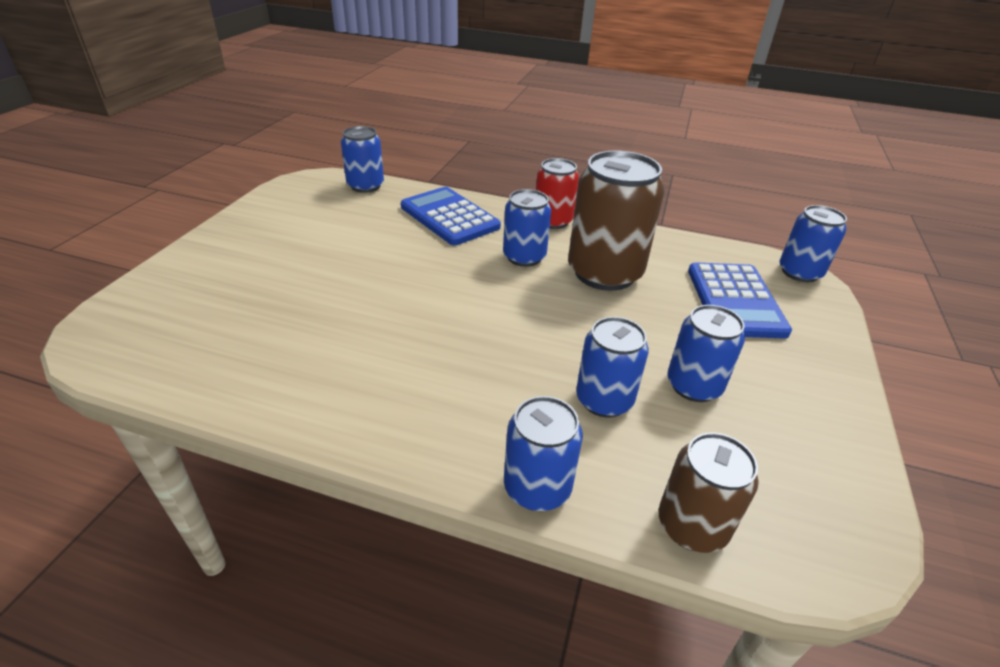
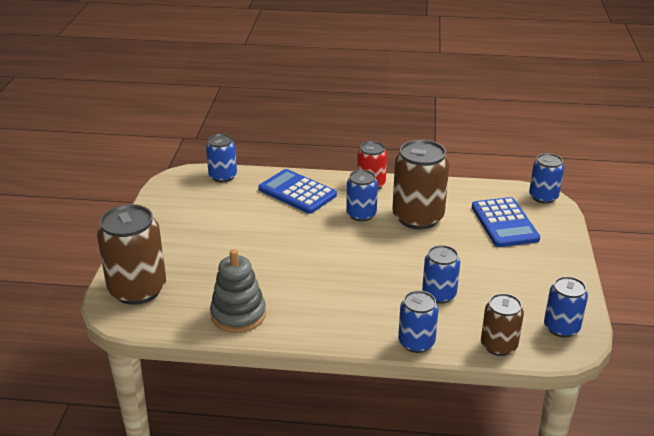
camera: 10 degrees left, 5 degrees down
blue can [667,305,745,402] -> blue can moved to [544,276,588,337]
none -> brown can [97,204,166,305]
none -> grey stacking toy [210,249,266,333]

